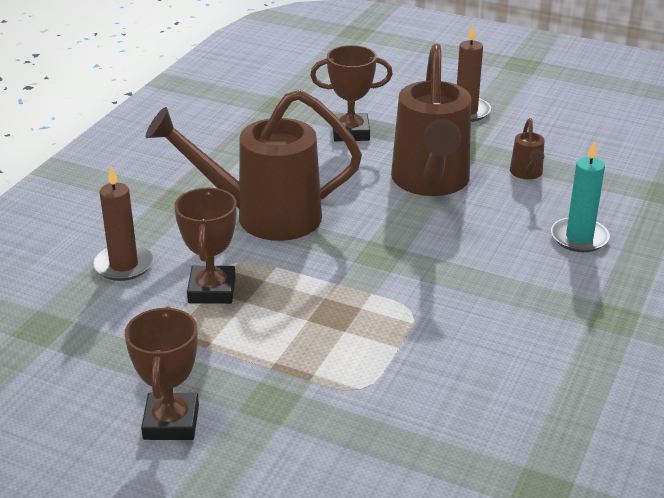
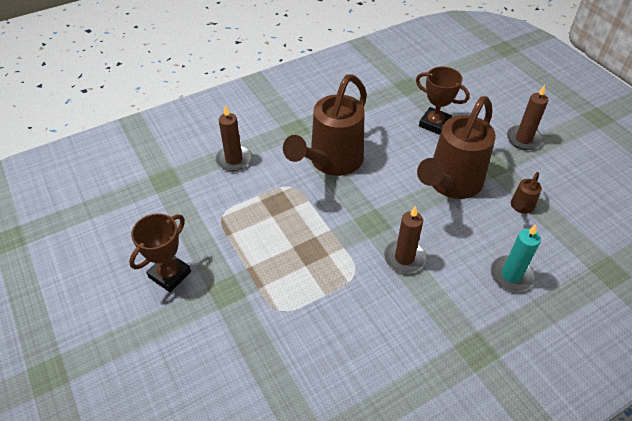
camera: 35 degrees right, 15 degrees up
brown watering can [146,90,362,241] -> brown watering can turned 90 degrees counterclockwise [283,74,367,176]
brown trophy [174,187,237,304] -> none
none -> brown candle [384,206,426,273]

